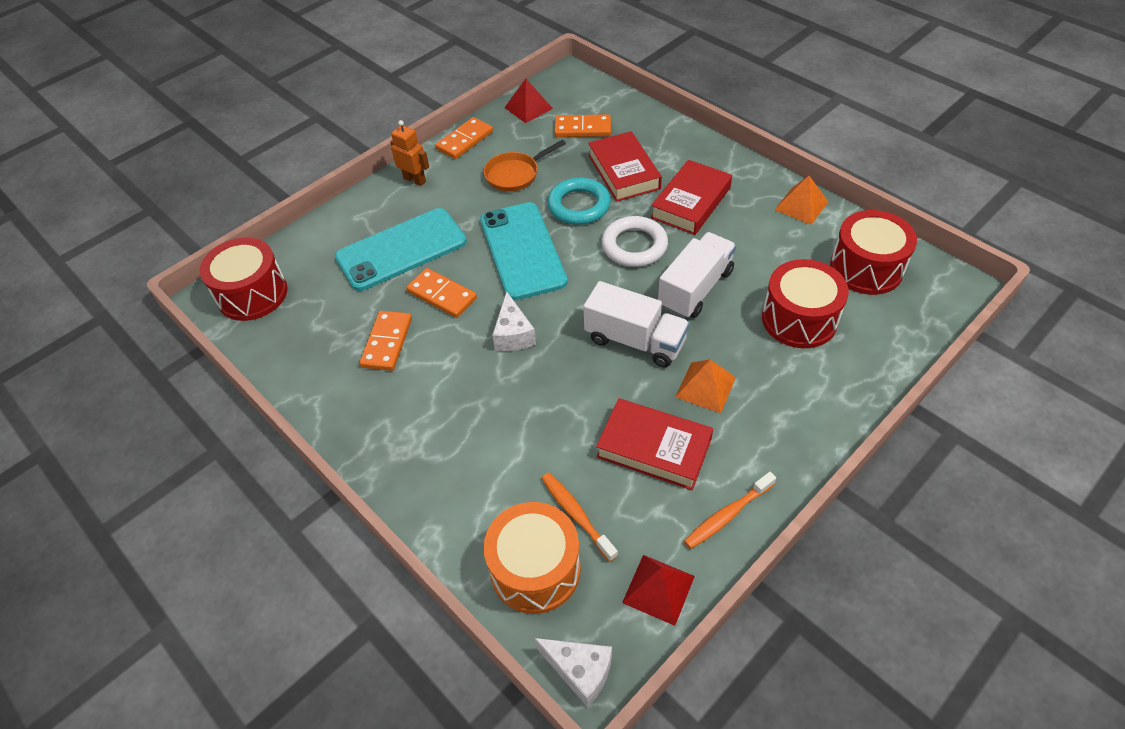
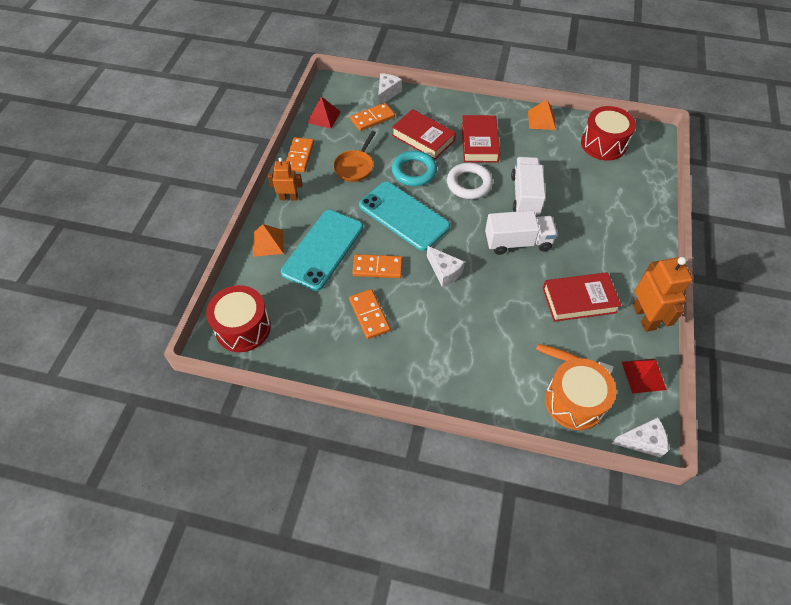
camera: 35 degrees left, 5 degrees up
orange pyramid [675,359,736,413] -> orange pyramid moved to [253,224,284,257]
orange toothbrush [684,472,776,549] -> orange robot [633,257,693,332]
red drum [762,259,849,348] -> none
none -> white cheese [378,73,402,105]

